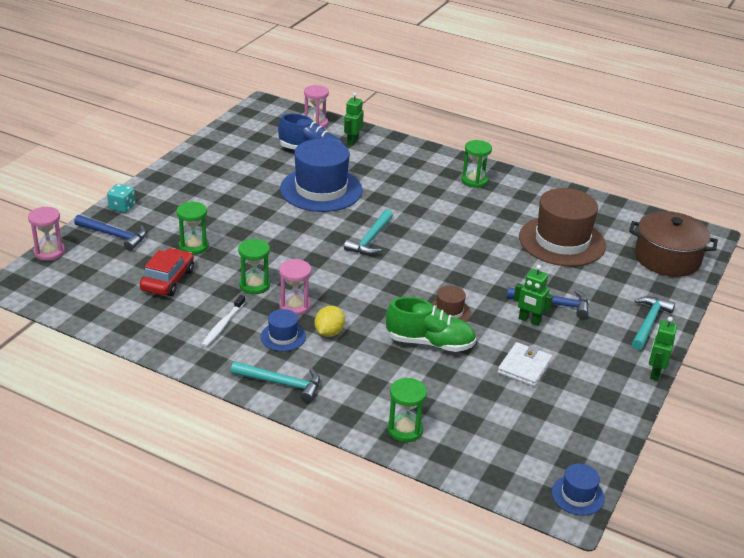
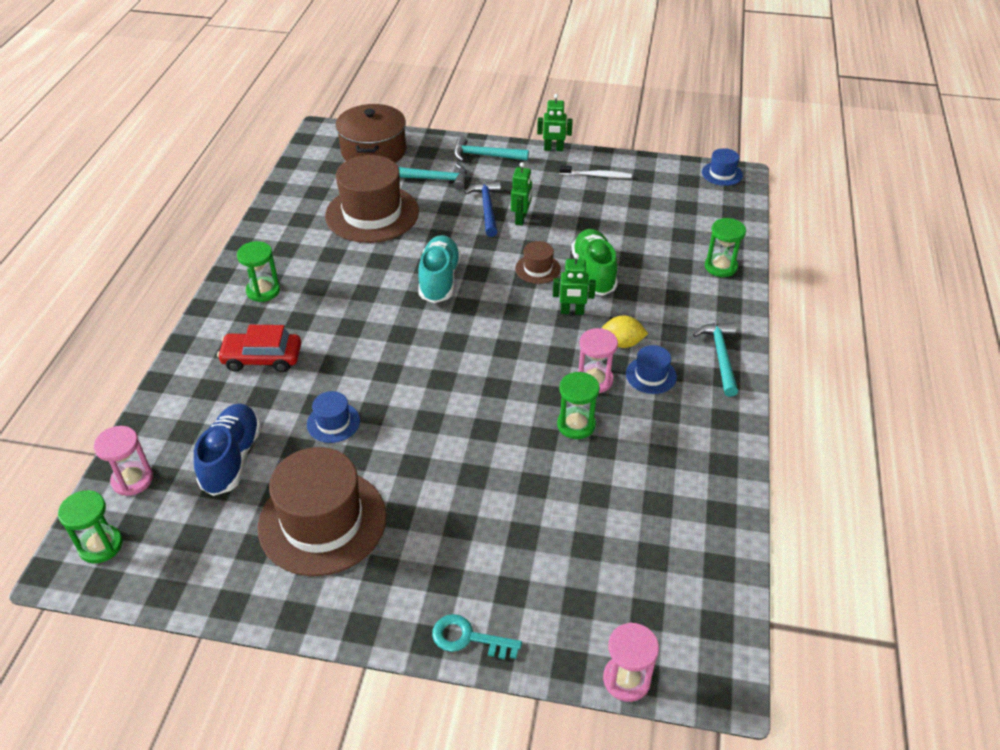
camera: 105 degrees left, 10 degrees up
blue hammer [74,215,147,251] -> none
turquoise dice [107,184,136,213] -> turquoise key [432,614,522,659]
red car [140,248,194,296] -> red car moved to [217,325,301,372]
green hourglass [176,201,209,255] -> green hourglass moved to [58,490,123,563]
white toothbrush [201,295,245,347] -> white toothbrush moved to [559,165,632,178]
blue hat [280,139,363,212] -> blue hat [307,391,360,443], size x0.46
green robot [344,93,364,146] -> green robot moved to [553,253,596,315]
turquoise hammer [344,210,393,255] -> turquoise hammer moved to [398,164,467,190]
white wallet [498,342,552,387] -> none
none -> brown hat [258,447,386,576]
none -> turquoise shoe [418,235,461,303]

